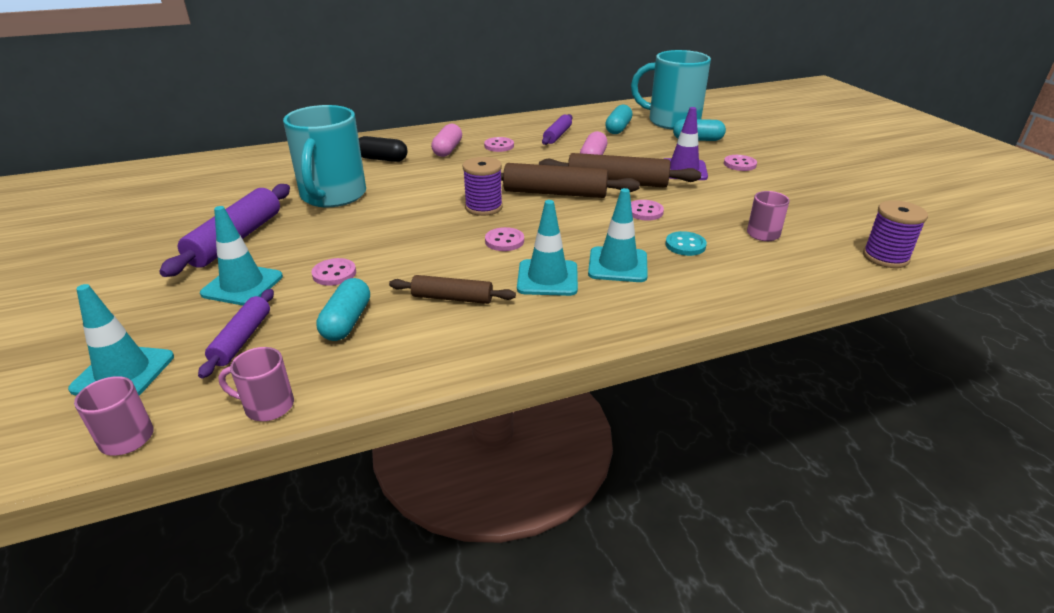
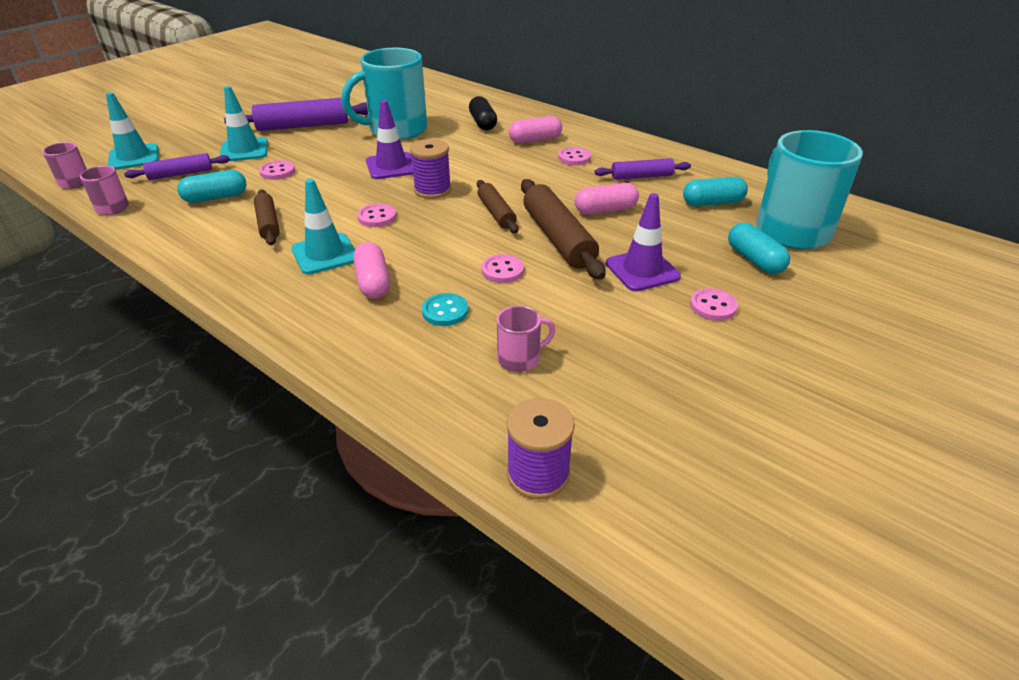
camera: 60 degrees right, 5 degrees up
brown rolling pin [501,163,640,198] -> brown rolling pin [477,180,518,233], size x0.60
turquoise traffic cone [588,188,648,282] -> pink capsule [353,242,390,299]
none -> purple traffic cone [366,100,413,179]

